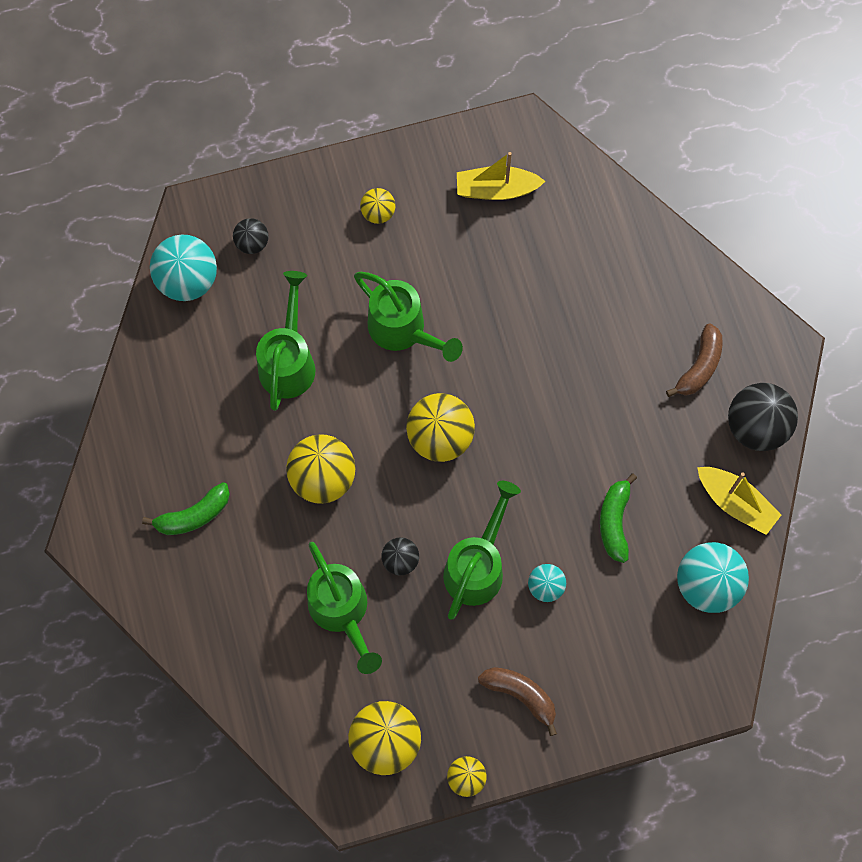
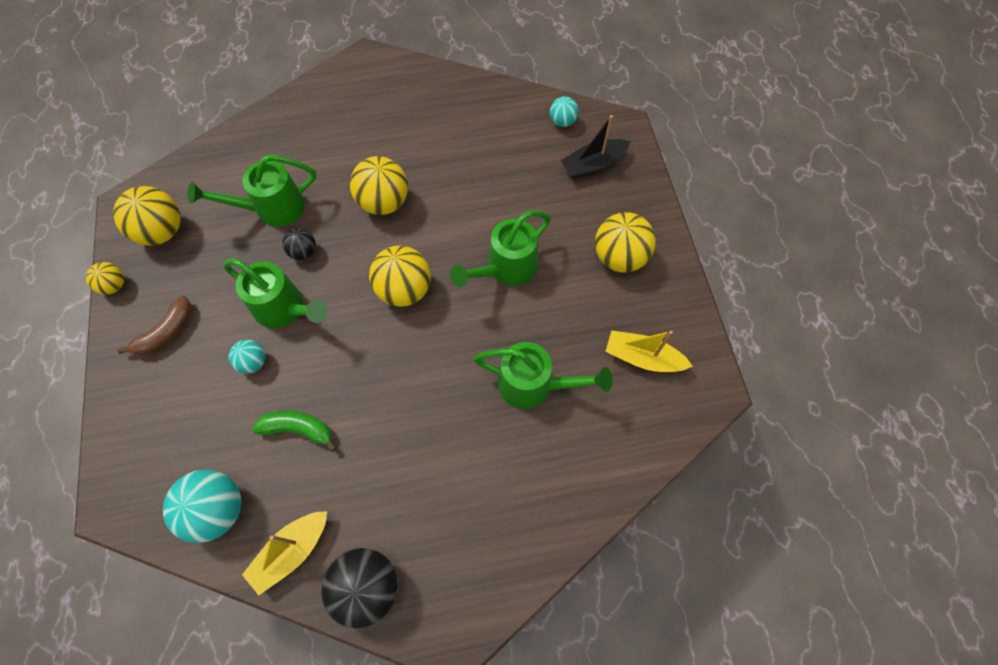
camera: 95 degrees right, 5 degrees down
green banana [142,482,230,535] -> none
turquoise ball [150,234,217,301] -> turquoise ball [550,97,579,127], size x0.54
black ball [233,218,269,254] -> black boat [561,115,631,179]
green watering can [256,271,315,411] -> green watering can moved to [473,342,612,409]
yellow ball [360,188,396,224] -> yellow ball [595,212,656,273], size x1.84
yellow boat [457,152,545,200] -> yellow boat turned 75 degrees counterclockwise [605,330,693,372]
brown banana [666,323,723,397] -> none

